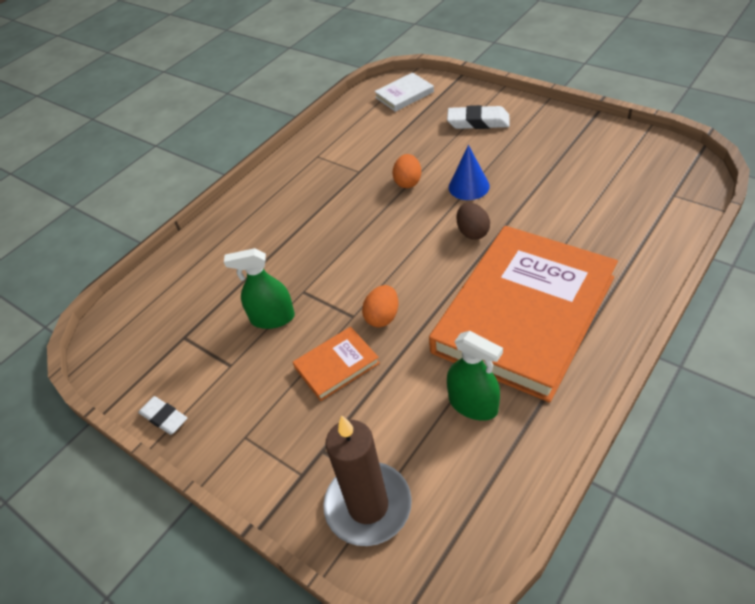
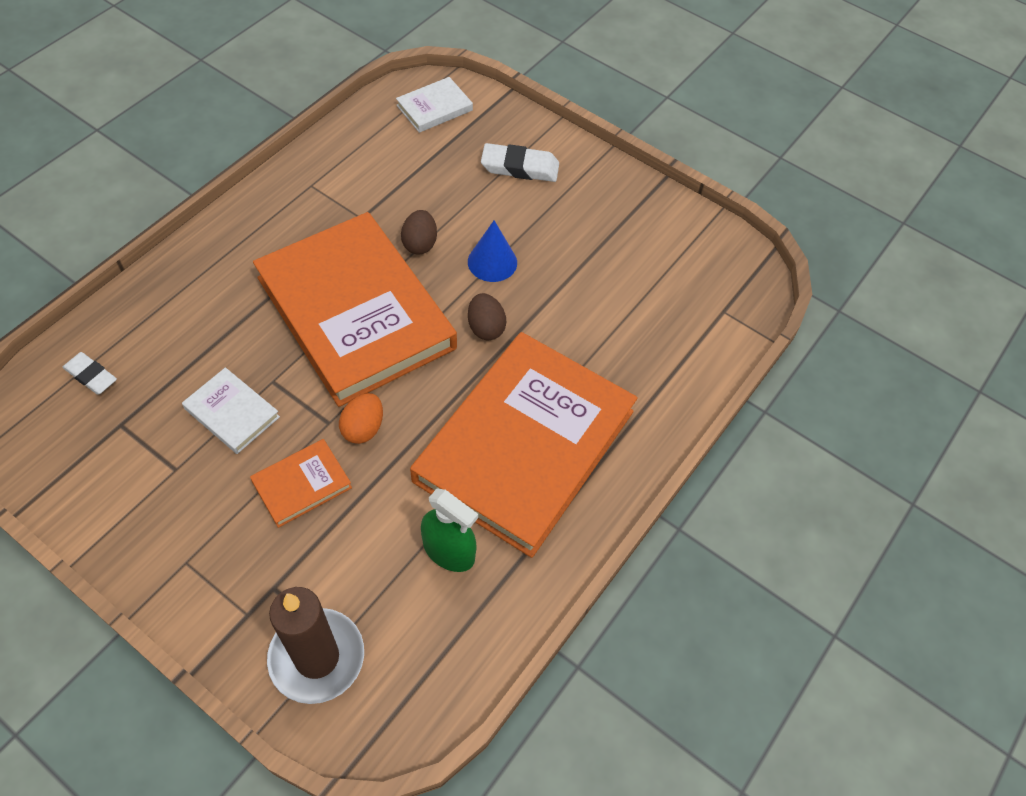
camera: 10 degrees left, 10 degrees up
white eraser [138,396,187,435] -> white eraser moved to [63,352,117,395]
green spray bottle [224,248,295,329] -> white book [182,367,280,454]
orange egg [393,154,421,188] -> brown egg [401,210,437,255]
none -> orange book [253,212,457,407]

